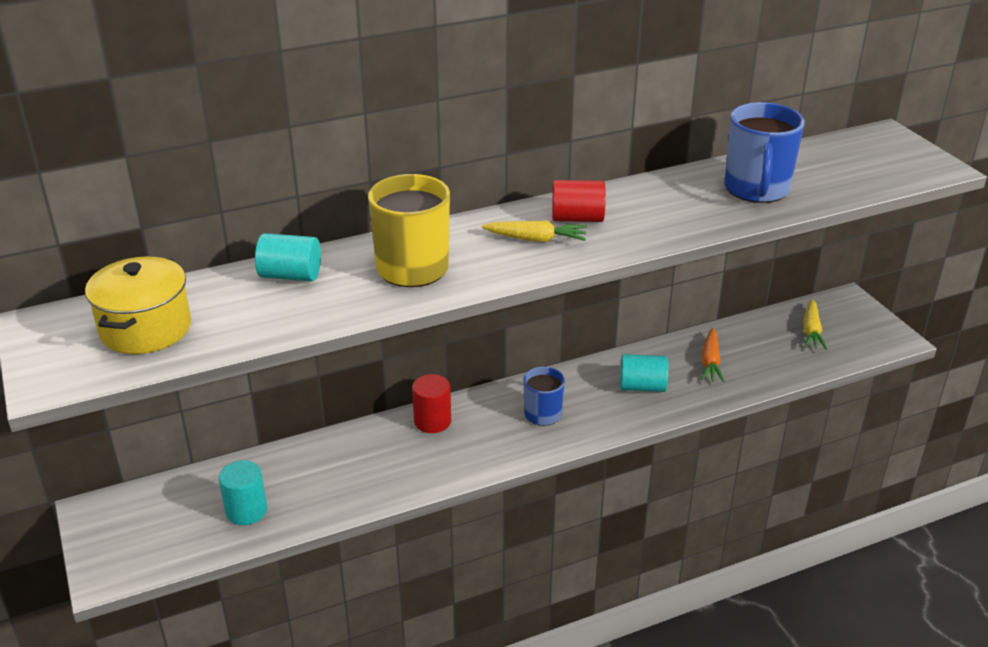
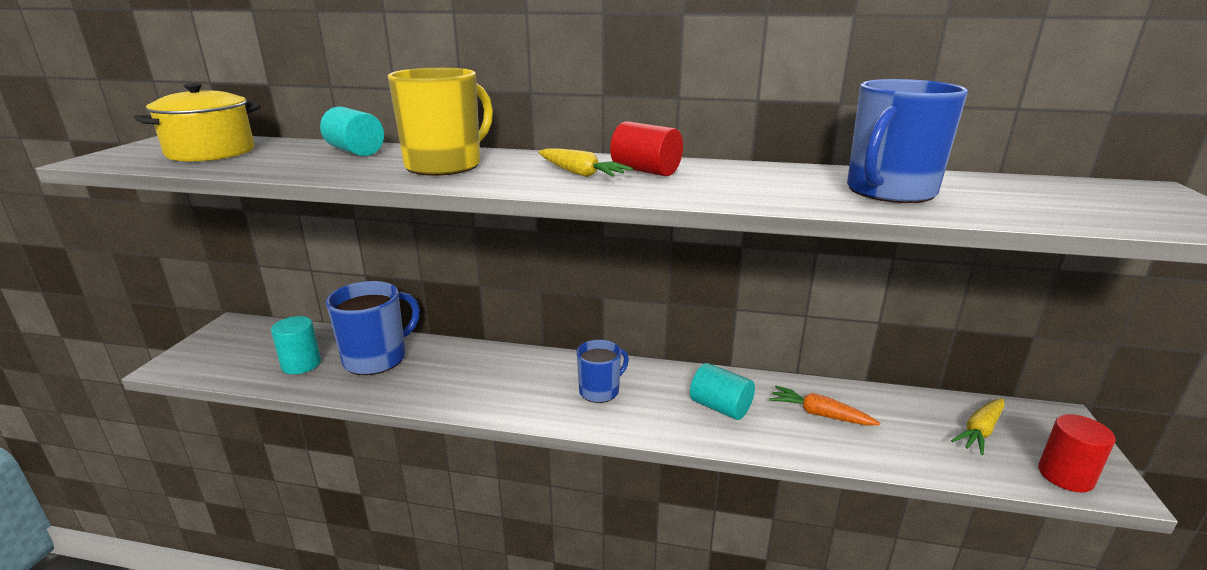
camera: 35 degrees right, 10 degrees down
red cylinder [412,374,451,433] -> red cylinder moved to [1038,414,1116,492]
orange carrot [701,328,725,383] -> orange carrot turned 75 degrees clockwise [769,386,880,426]
none -> blue mug [326,281,420,375]

